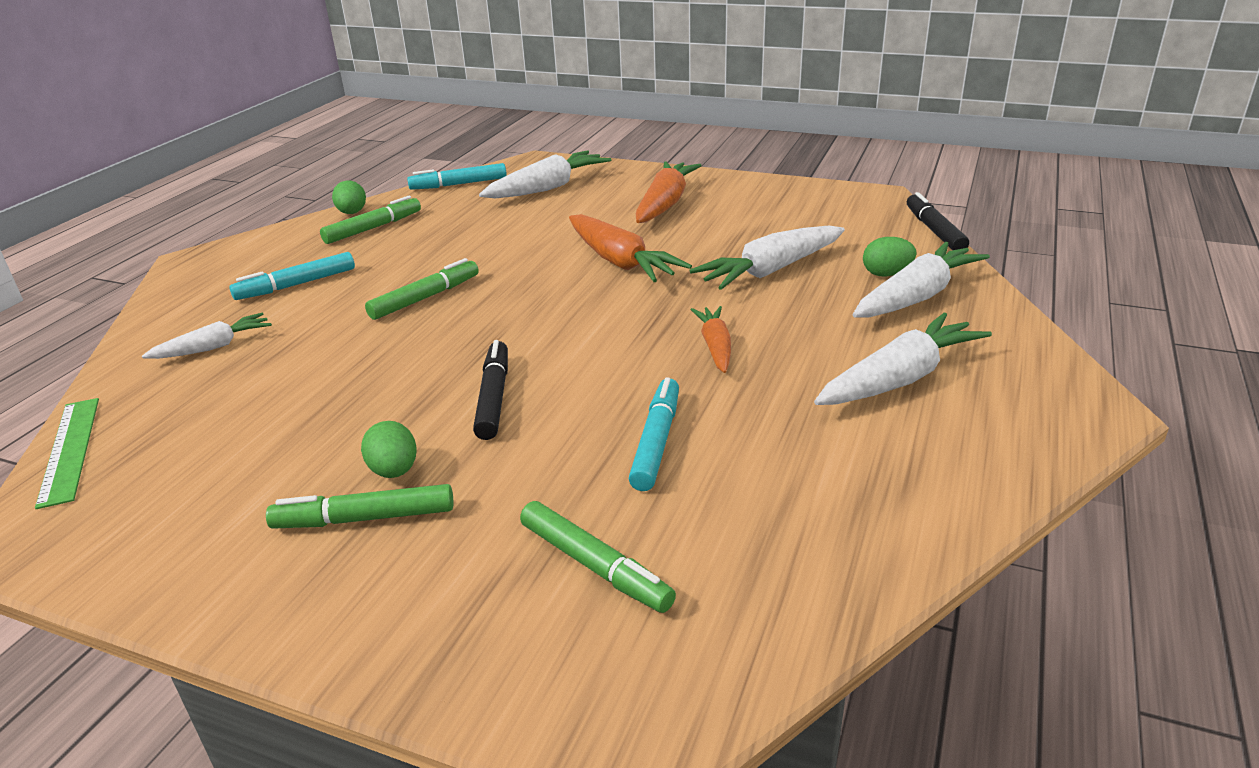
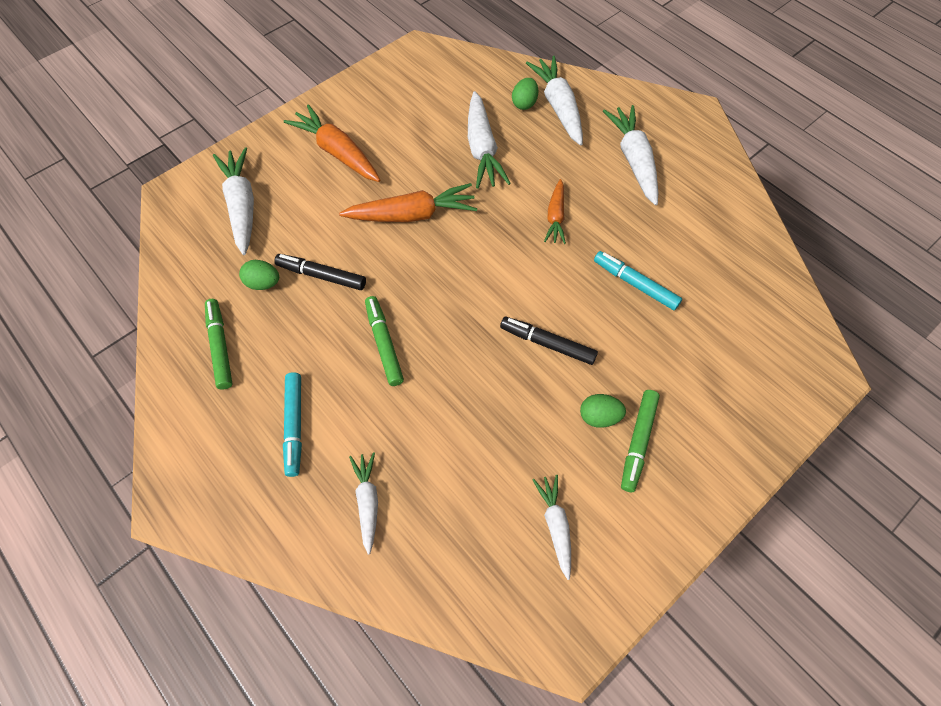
camera: 65 degrees left, 30 degrees up
green ruler [35,398,99,509] -> none
green egg [332,181,366,214] -> green egg moved to [239,260,279,290]
turquoise marker [407,163,507,190] -> none
green marker [520,501,676,613] -> none
orange carrot [691,306,731,373] -> orange carrot turned 105 degrees counterclockwise [544,179,566,244]
black marker [907,192,969,250] -> black marker moved to [274,254,366,290]
none -> white carrot [533,475,571,580]

